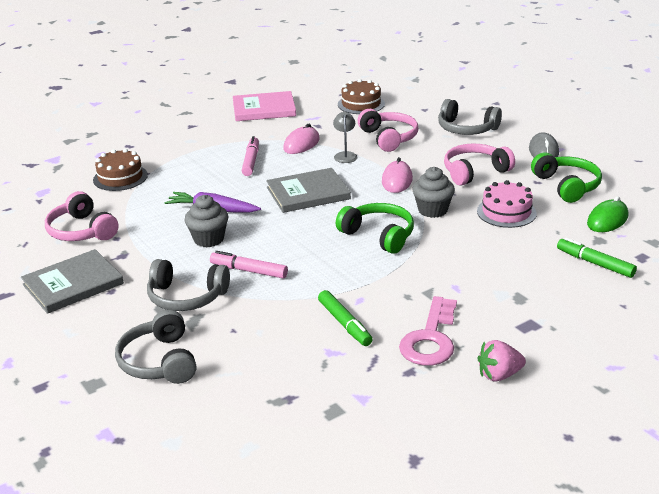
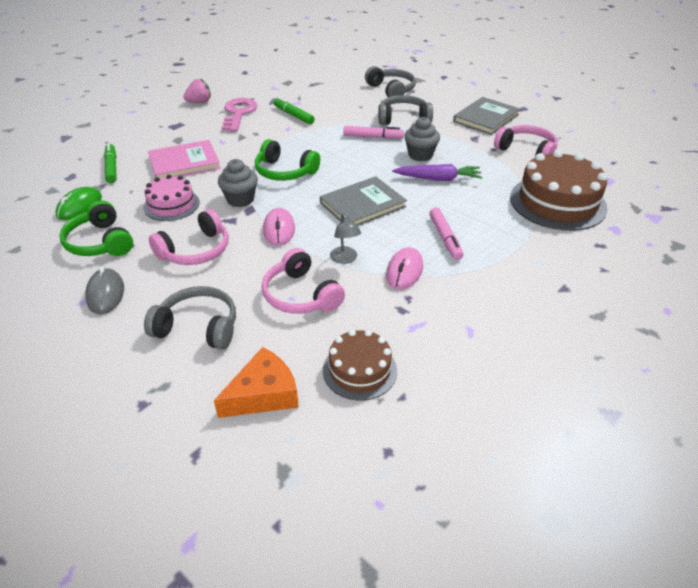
camera: 165 degrees right, 10 degrees up
brown cake [93,149,148,191] -> brown cake [510,150,608,231], size x1.72
pink book [233,91,296,121] -> pink book moved to [148,140,221,178]
green marker [557,237,637,278] -> green marker turned 135 degrees counterclockwise [104,143,117,183]
none -> orange cheese [214,347,299,418]

